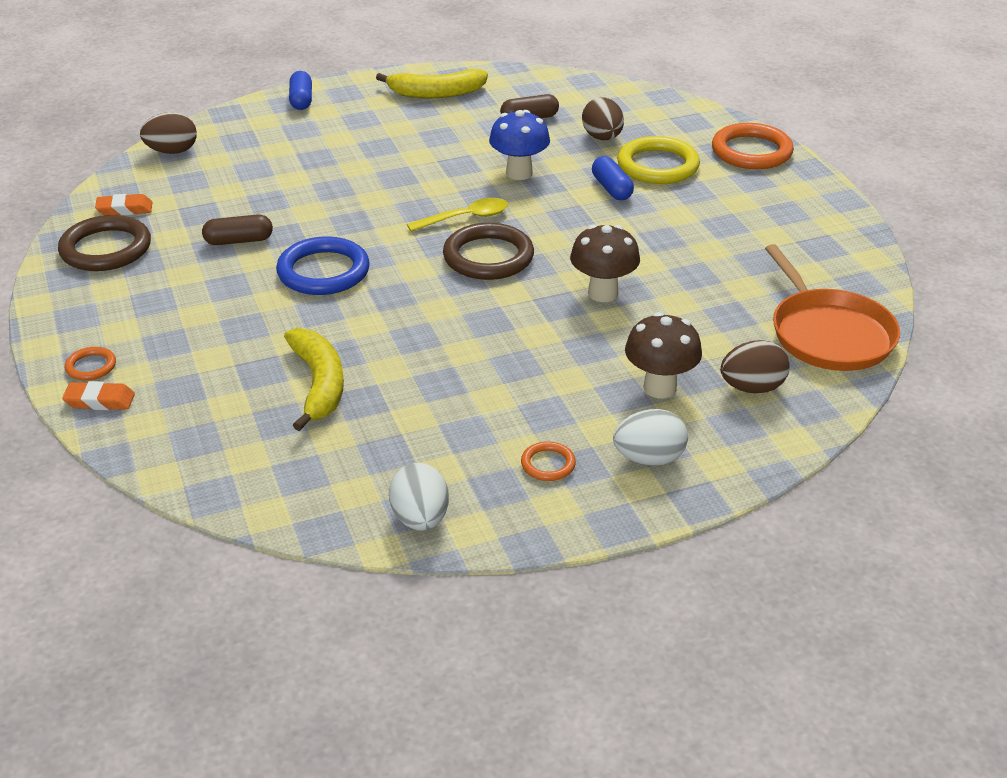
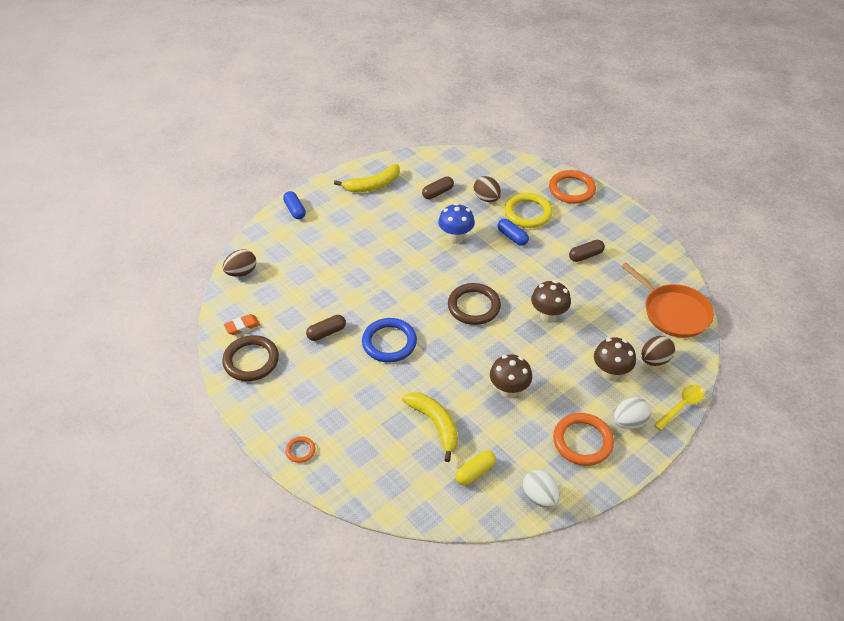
camera: 20 degrees left, 10 degrees up
orange eraser [62,381,135,410] -> none
yellow spoon [407,198,508,232] -> yellow spoon moved to [654,385,705,431]
orange ring [521,442,576,481] -> orange ring [553,413,614,466], size x2.03
none -> yellow capsule [455,450,496,485]
none -> brown mushroom [490,354,532,398]
none -> brown capsule [569,240,605,262]

